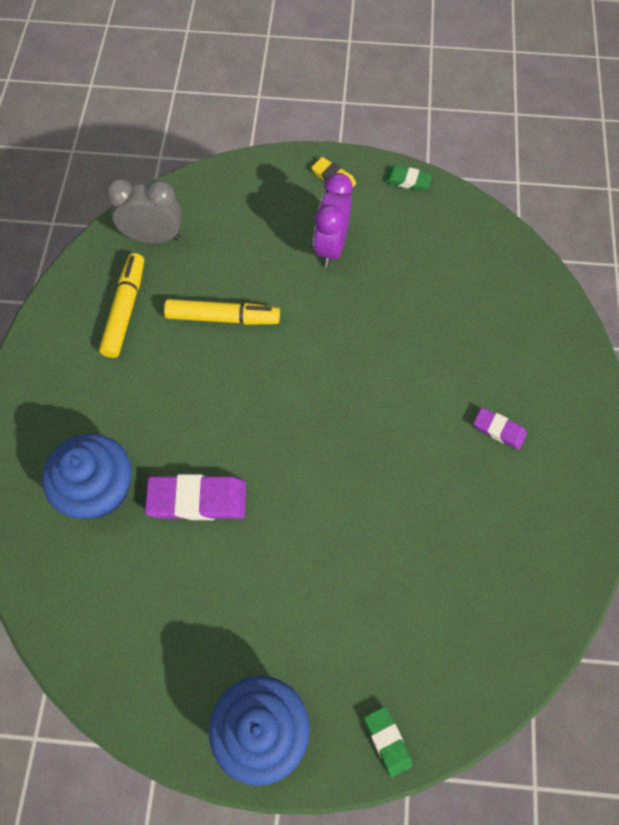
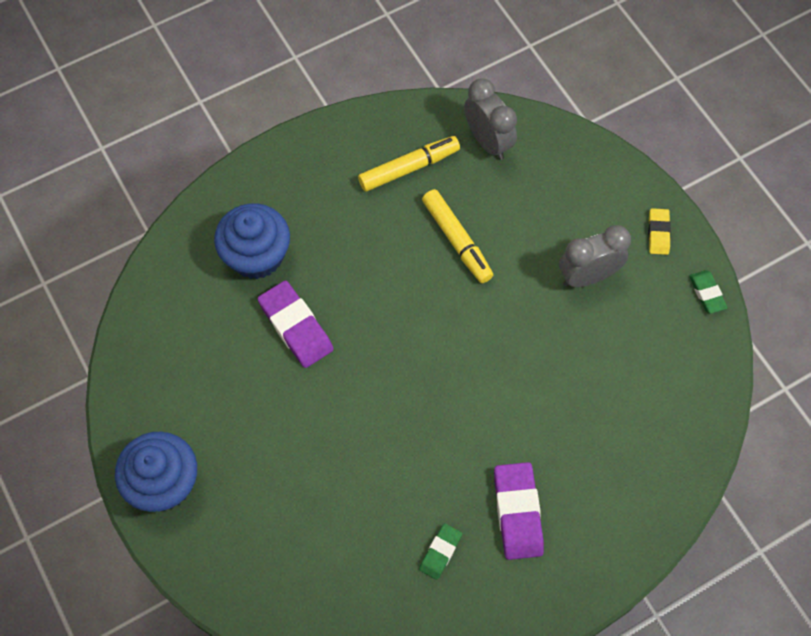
camera: 55 degrees right, 0 degrees up
purple clock [313,173,353,267] -> grey clock [559,225,631,287]
green eraser [364,706,413,777] -> green eraser moved to [419,523,462,580]
purple eraser [473,407,527,450] -> purple eraser [494,462,544,560], size x1.78

